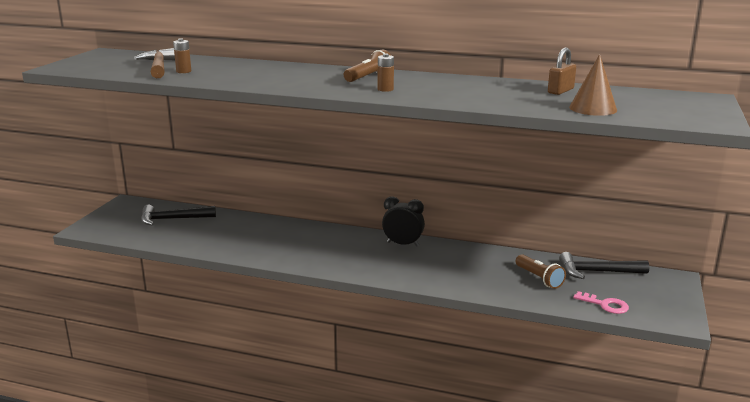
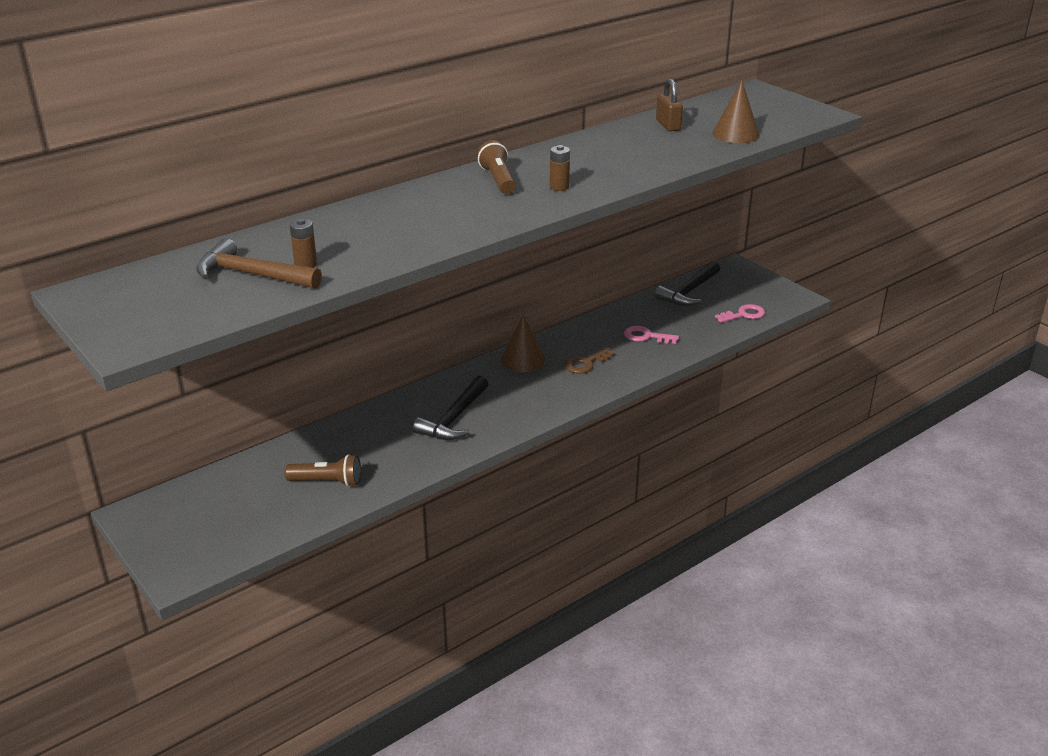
camera: 55 degrees left, 10 degrees up
black hammer [141,205,216,226] -> black hammer moved to [413,375,489,440]
black clock [382,196,425,247] -> brown cone [501,314,545,372]
brown flashlight [516,254,566,289] -> brown flashlight moved to [285,454,361,487]
none -> brown key [565,348,615,374]
none -> pink key [624,326,679,344]

